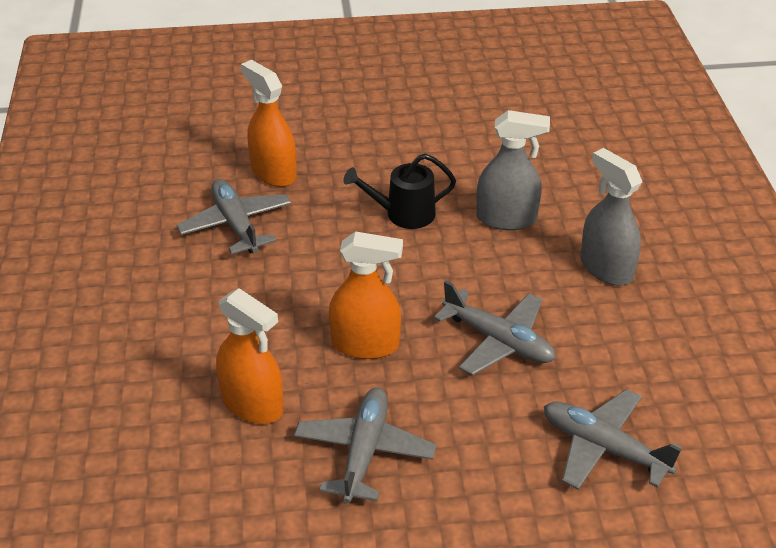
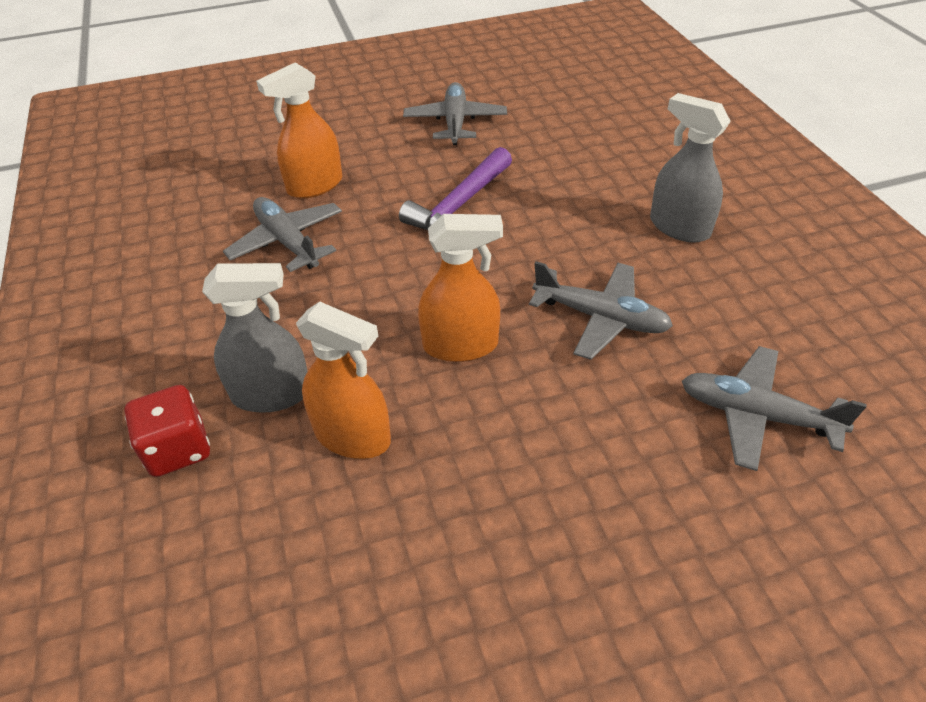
camera: 10 degrees left, 5 degrees up
orange spray bottle [241,60,297,187] -> orange spray bottle turned 75 degrees counterclockwise [256,62,342,198]
grey plane [294,388,436,503] -> grey plane moved to [403,82,507,145]
black watering can [343,154,456,229] -> purple hammer [399,147,512,230]
grey spray bottle [476,110,550,230] -> grey spray bottle moved to [202,263,308,413]
none -> red dice [124,385,210,477]

